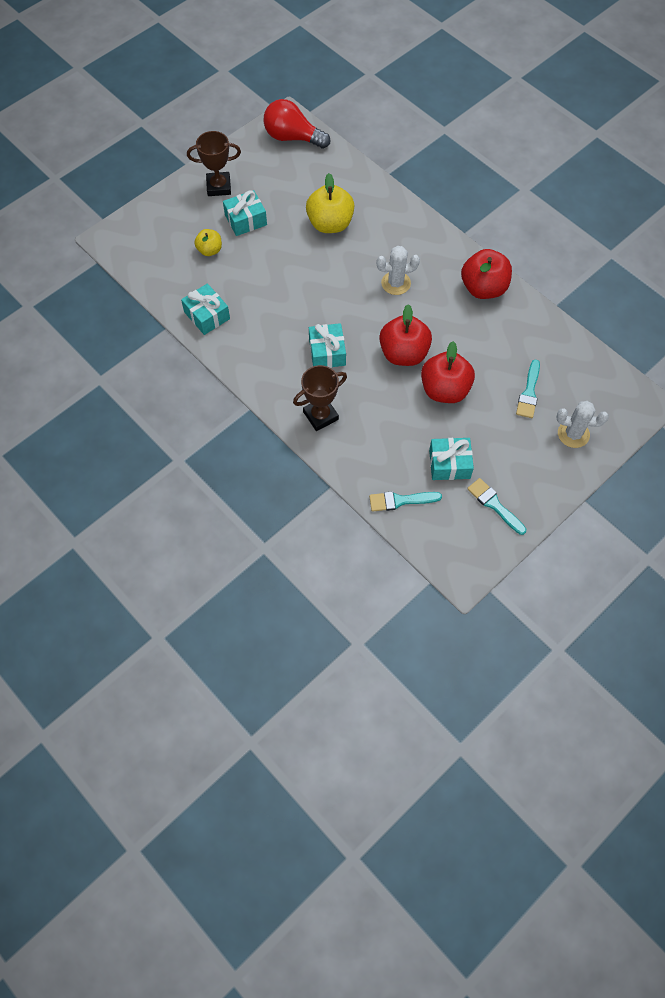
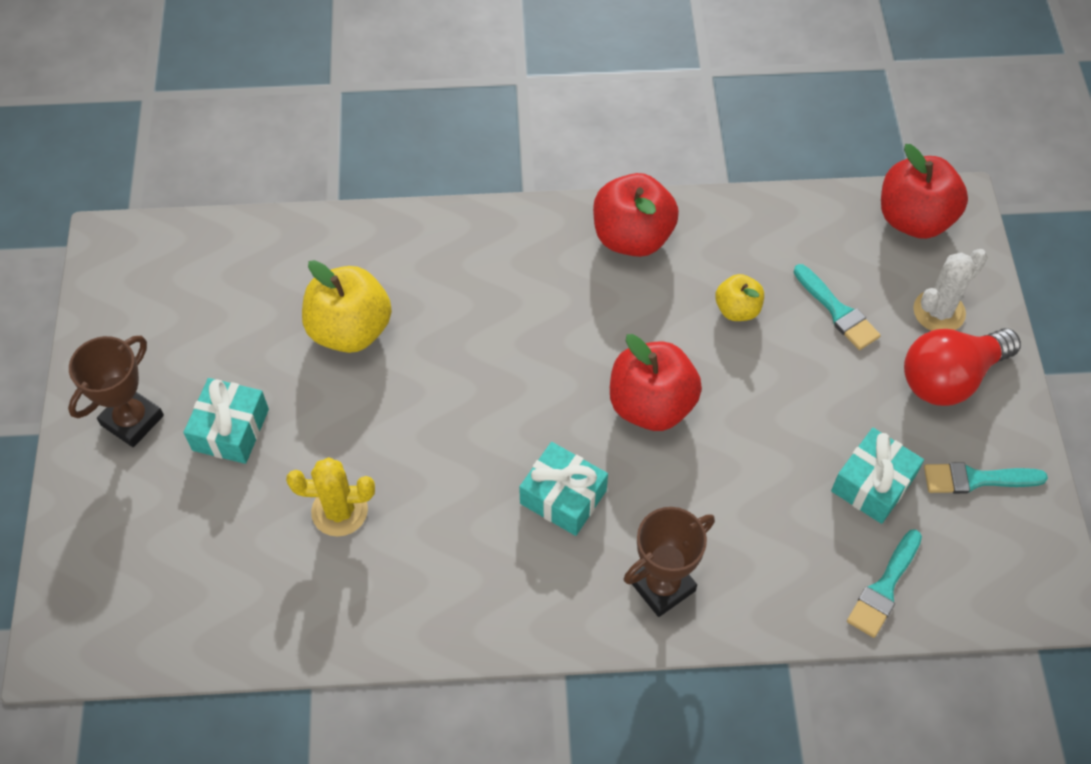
camera: 50 degrees left, 5 degrees down
turquoise gift [181,284,230,335] -> none
yellow apple [194,229,222,256] -> yellow apple moved to [715,274,764,321]
red light bulb [264,99,330,149] -> red light bulb moved to [904,328,1021,406]
brown trophy [293,365,347,431] -> brown trophy turned 45 degrees clockwise [624,507,715,617]
white cactus [376,246,420,295] -> none
red apple [421,341,475,403] -> red apple moved to [881,144,968,239]
none -> yellow cactus [286,457,375,537]

